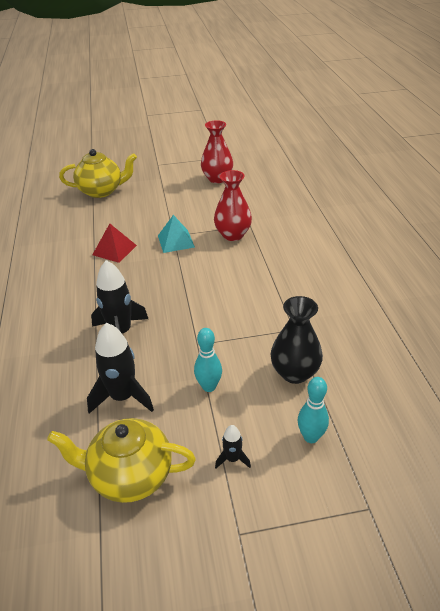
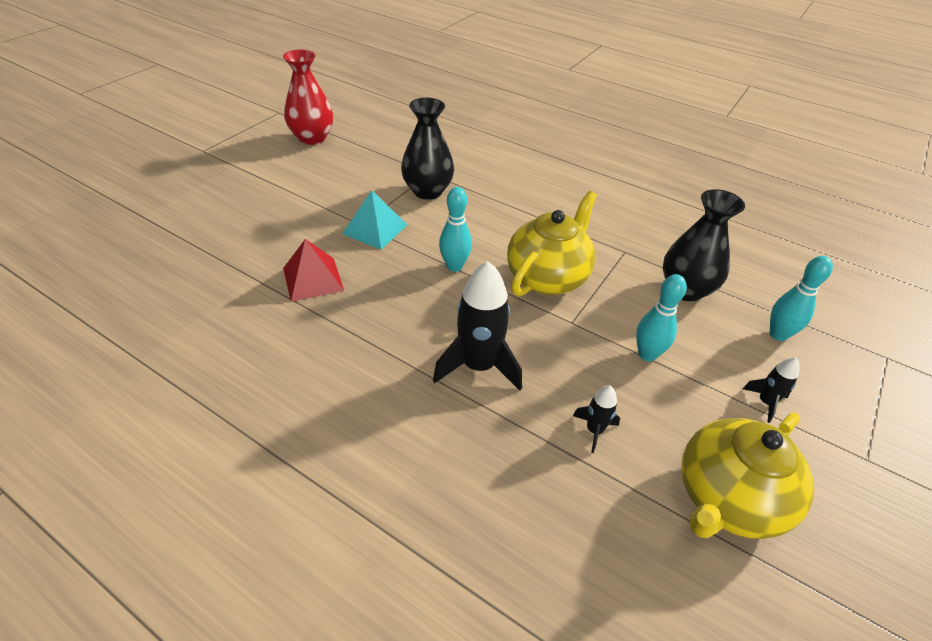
camera: 50 degrees left, 5 degrees up
yellow teapot [59,149,137,198] -> yellow teapot moved to [507,191,597,297]
black rocket [87,323,154,414] -> black rocket [573,385,620,453], size x0.49
red vase [214,170,252,241] -> black vase [401,98,454,200]
none -> turquoise bowling pin [439,187,472,272]

